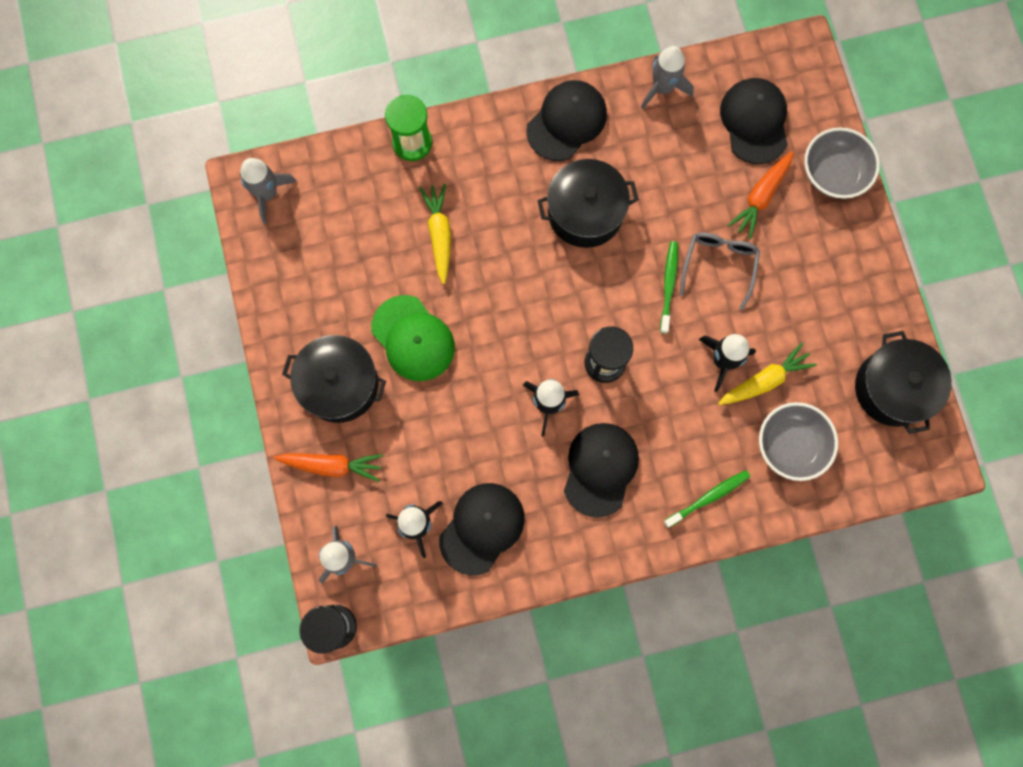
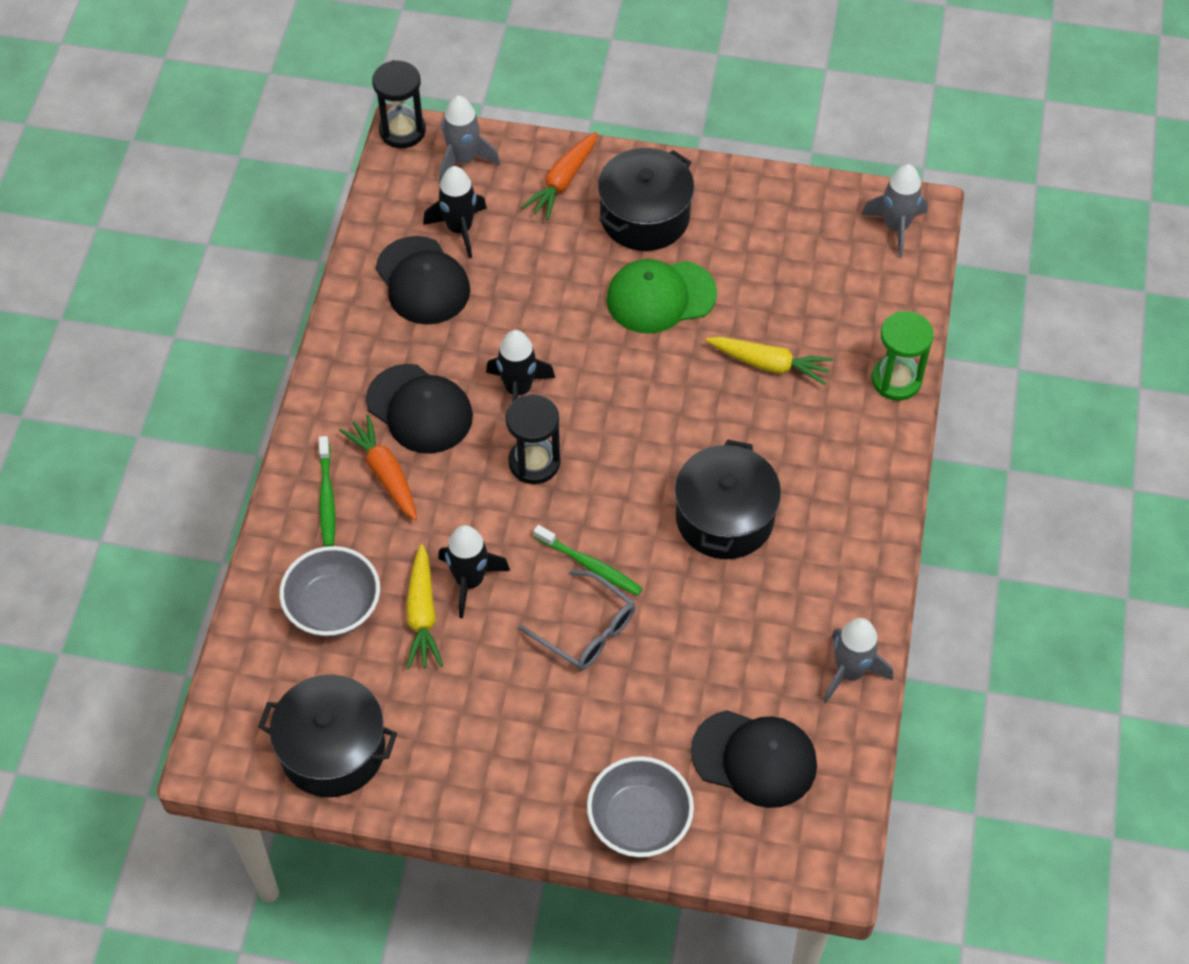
camera: 115 degrees right, 20 degrees down
black cap [526,80,607,161] -> none
orange carrot [728,151,793,239] -> orange carrot moved to [339,415,417,521]

